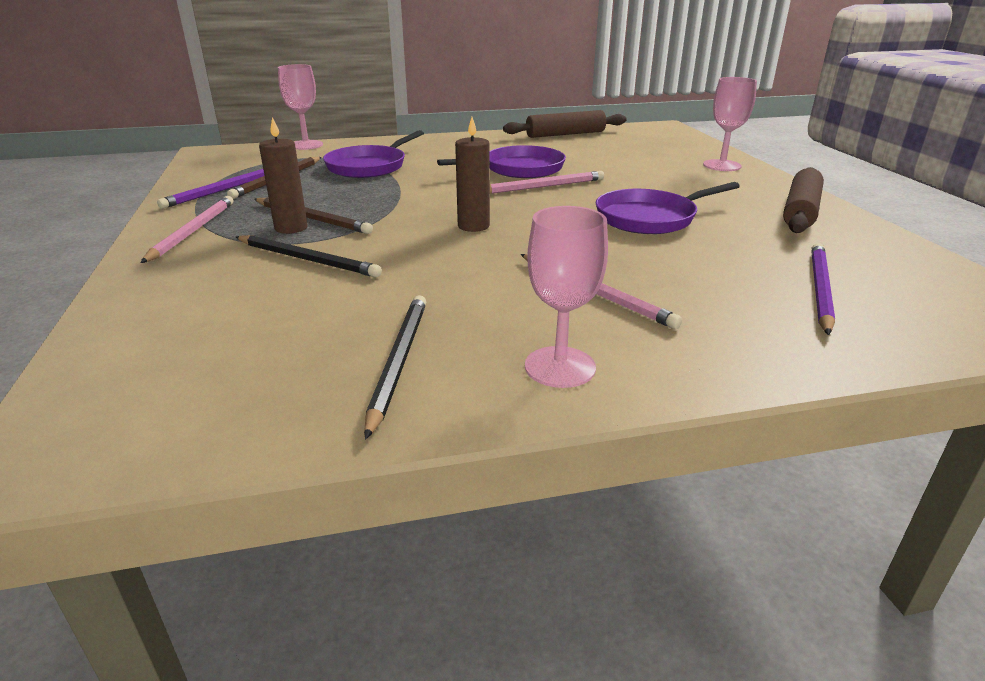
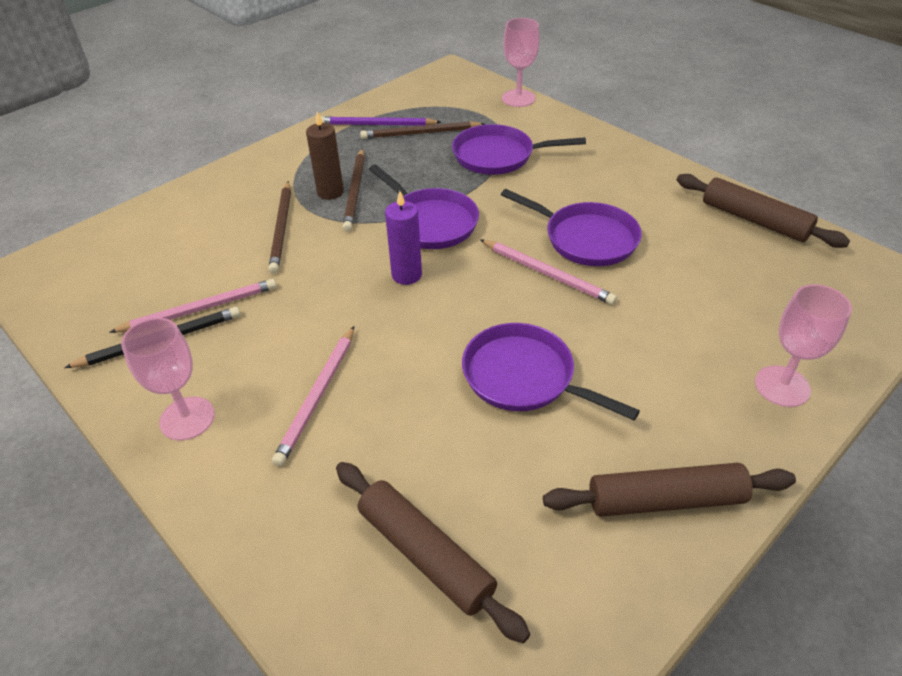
camera: 60 degrees right, 15 degrees up
pink pencil [140,196,233,263] -> pink pencil moved to [109,279,276,333]
black pencil [236,235,382,277] -> brown pencil [268,181,291,274]
brown candle [455,117,490,232] -> purple candle [385,191,422,285]
purple pencil [812,243,835,335] -> brown rolling pin [336,462,530,643]
none -> purple pan [369,164,479,249]

